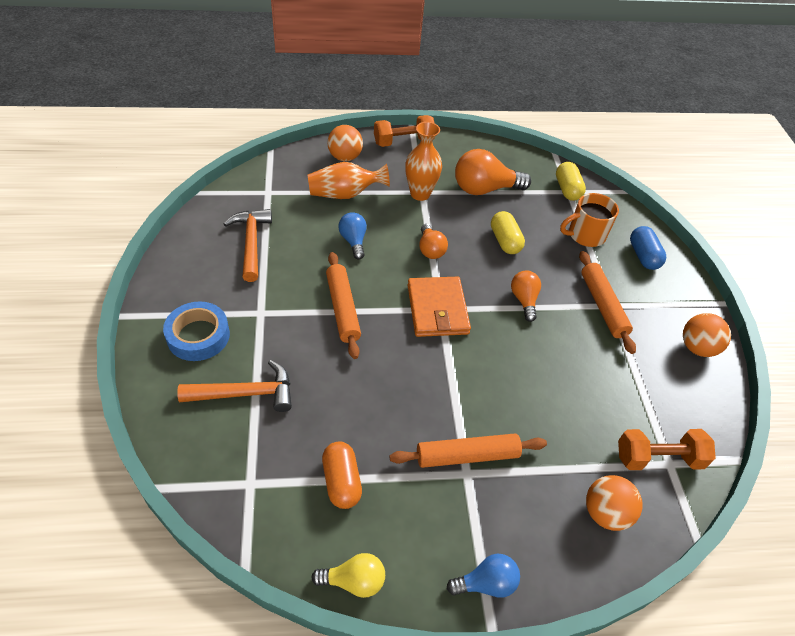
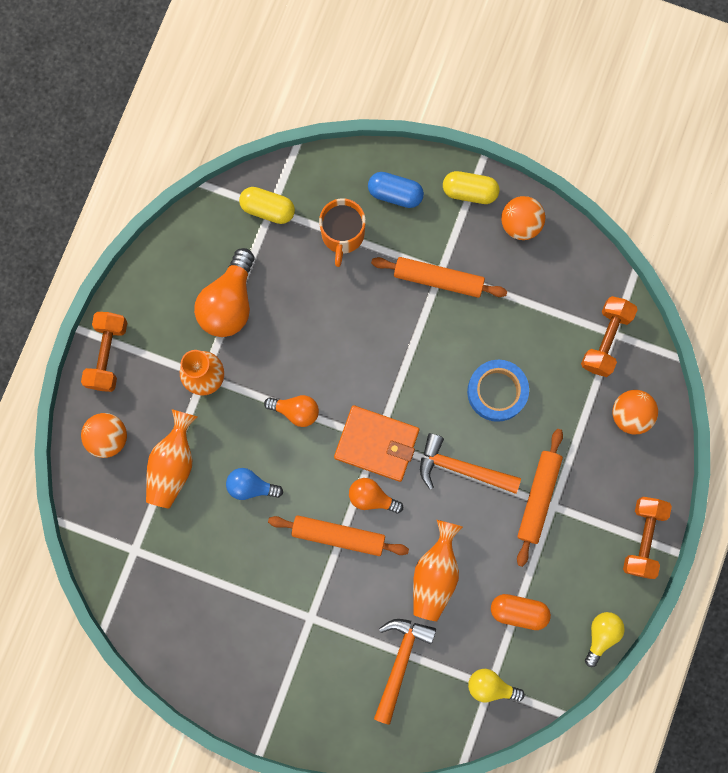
camera: 60 degrees left, 30 degrees up
blue tape [163,302,230,361] -> blue tape moved to [467,360,529,422]
orange hammer [224,209,272,282] -> orange hammer moved to [420,433,521,494]
blue light bulb [447,554,520,598] -> orange dumbbell [623,497,672,579]
yellow capsule [491,211,525,254] -> yellow capsule moved to [443,171,499,204]
orange light bulb [511,270,541,322] -> orange light bulb moved to [349,478,403,514]
none -> orange vase [413,520,463,621]
none -> yellow light bulb [468,669,525,702]

